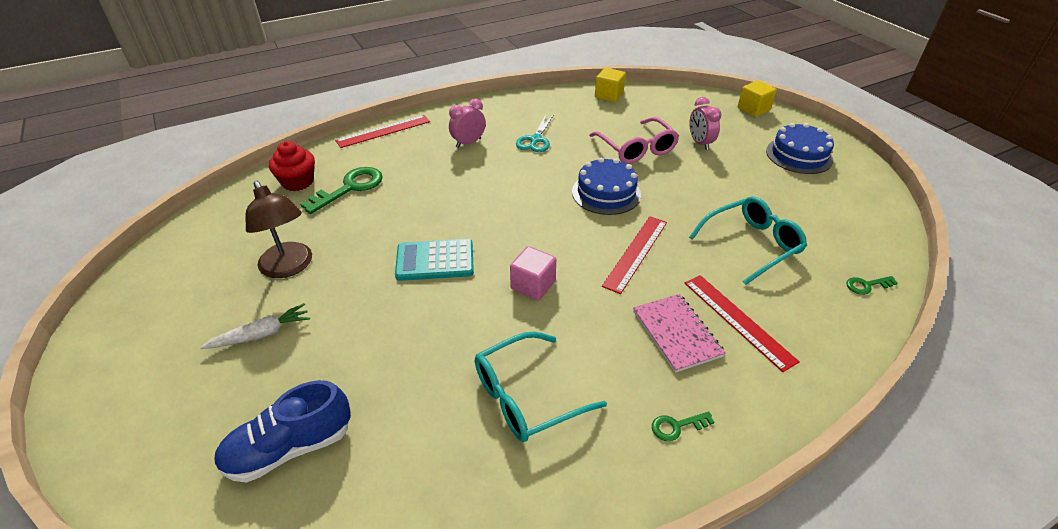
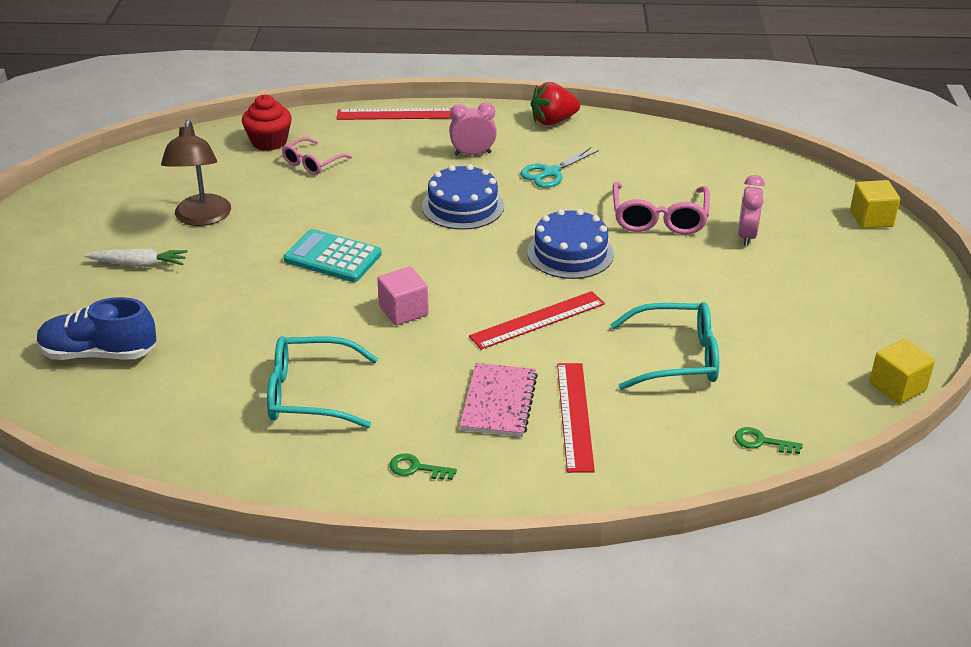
camera: 30 degrees right, 5 degrees down
green key [300,167,383,214] -> pink glasses [282,137,352,175]
yellow cube [595,68,626,102] -> yellow cube moved to [869,339,935,404]
blue cake [766,123,834,174] -> blue cake moved to [422,164,504,230]
none -> red strawberry [531,82,580,125]

